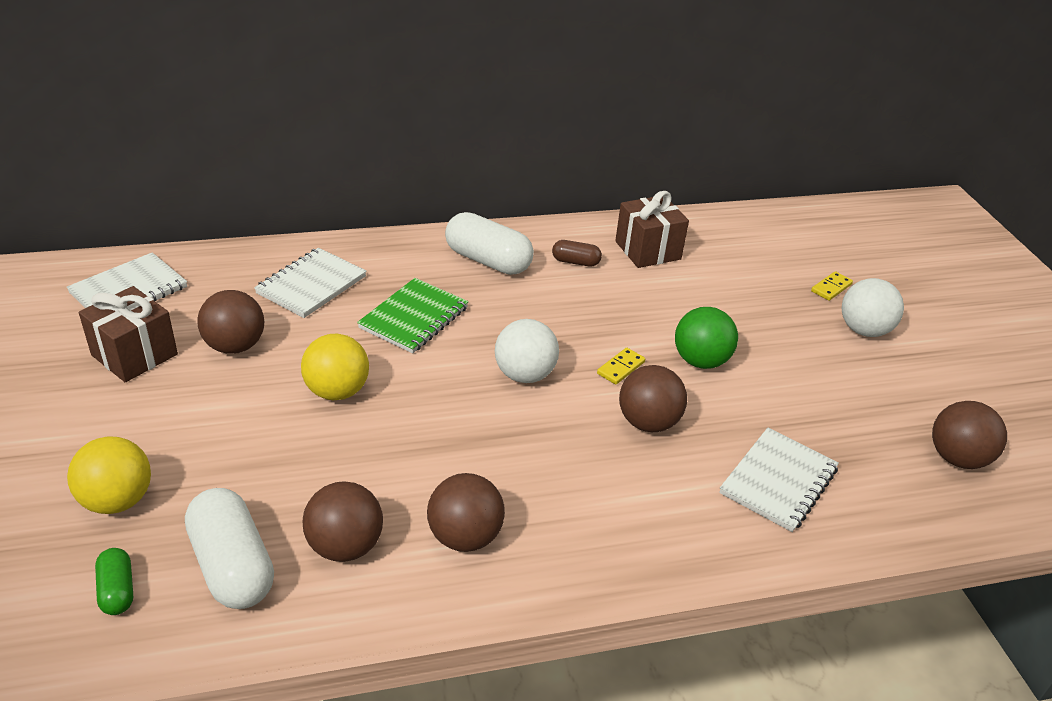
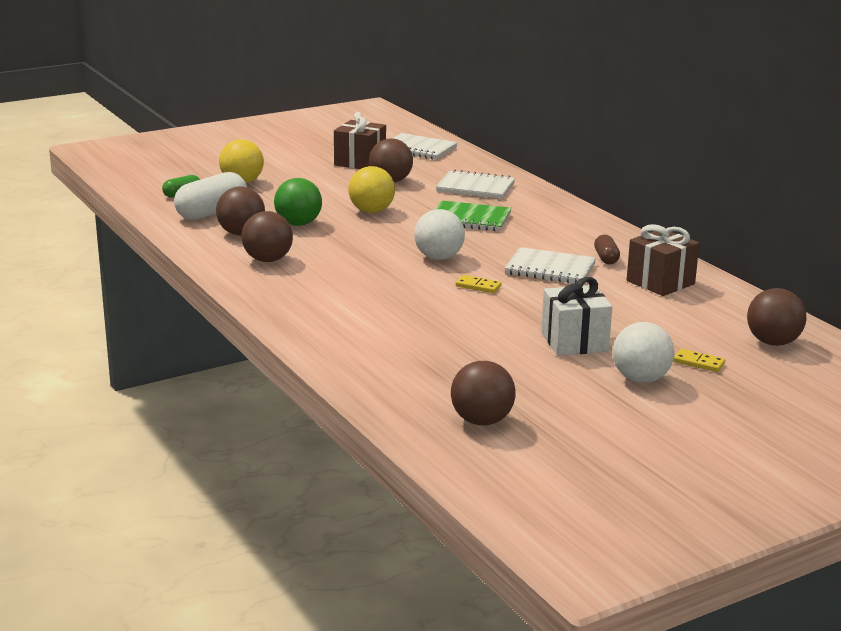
camera: 75 degrees right, 15 degrees down
white capsule [445,212,534,275] -> none
brown ball [619,365,687,432] -> brown ball moved to [747,288,807,346]
green ball [675,307,738,369] -> green ball moved to [274,178,322,226]
white notebook [719,428,839,532] -> white notebook moved to [504,247,596,283]
none -> white gift [541,277,612,356]

